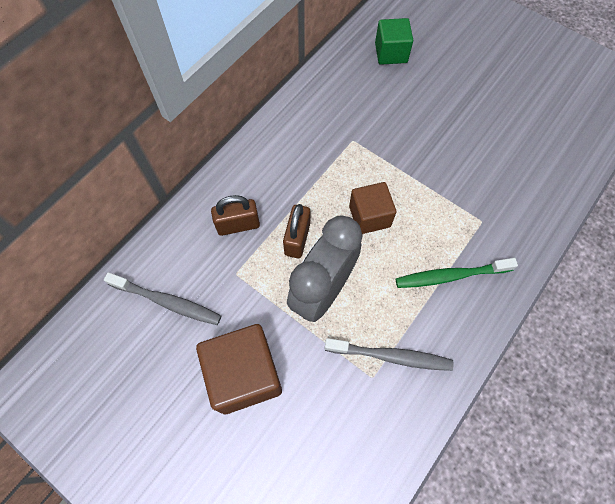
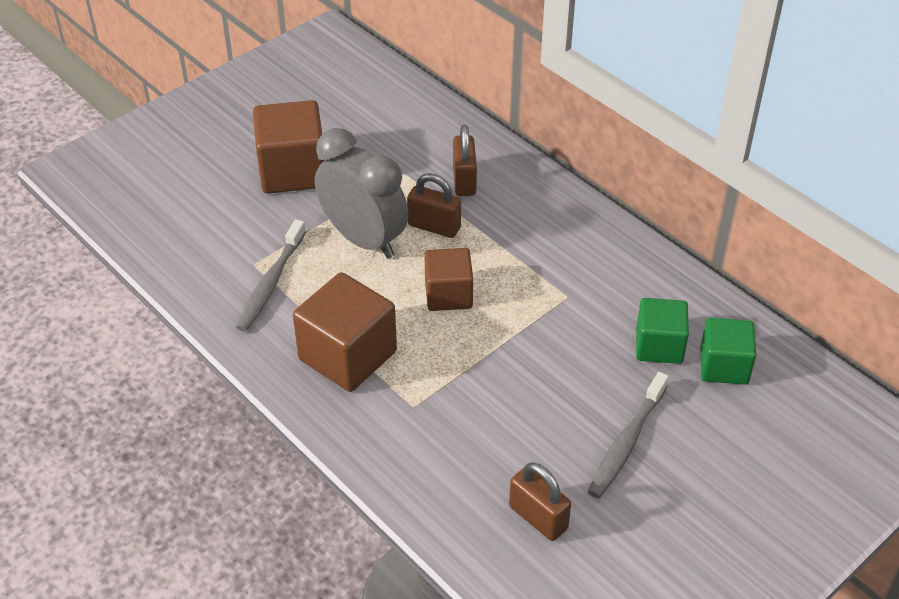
camera: 100 degrees right, 20 degrees down
grey toothbrush [104,272,221,325] -> grey toothbrush moved to [588,372,669,498]
green toothbrush [396,258,518,288] -> brown cube [293,272,397,392]
none -> brown padlock [509,462,571,541]
none -> green cube [636,298,689,364]

